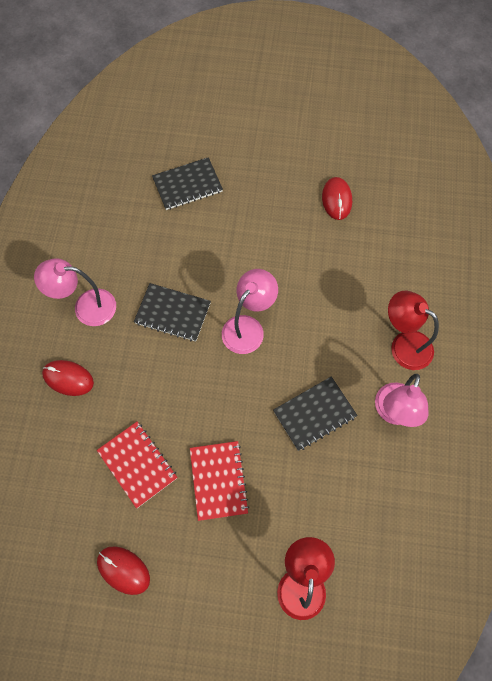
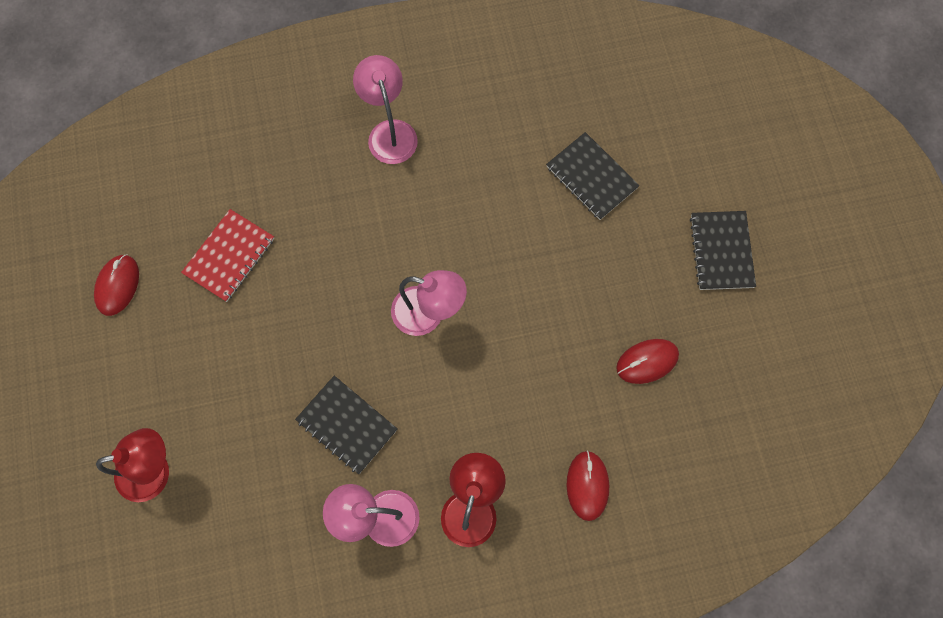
camera: 70 degrees right, 5 degrees up
red mouse [42,360,94,396] -> red mouse moved to [566,450,609,521]
black notebook [134,283,211,342] -> black notebook moved to [690,211,756,290]
red notebook [190,441,249,521] -> none

